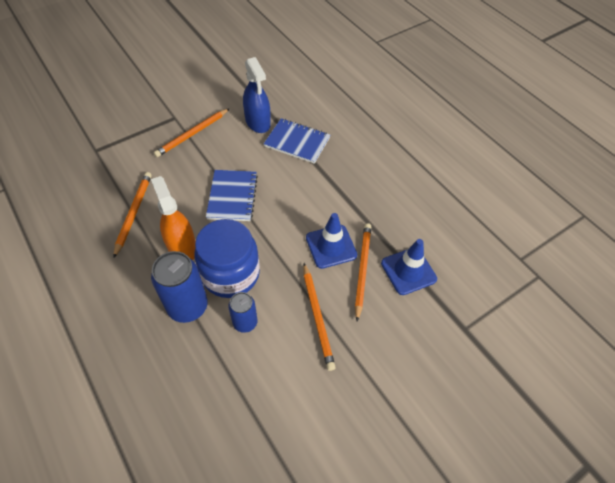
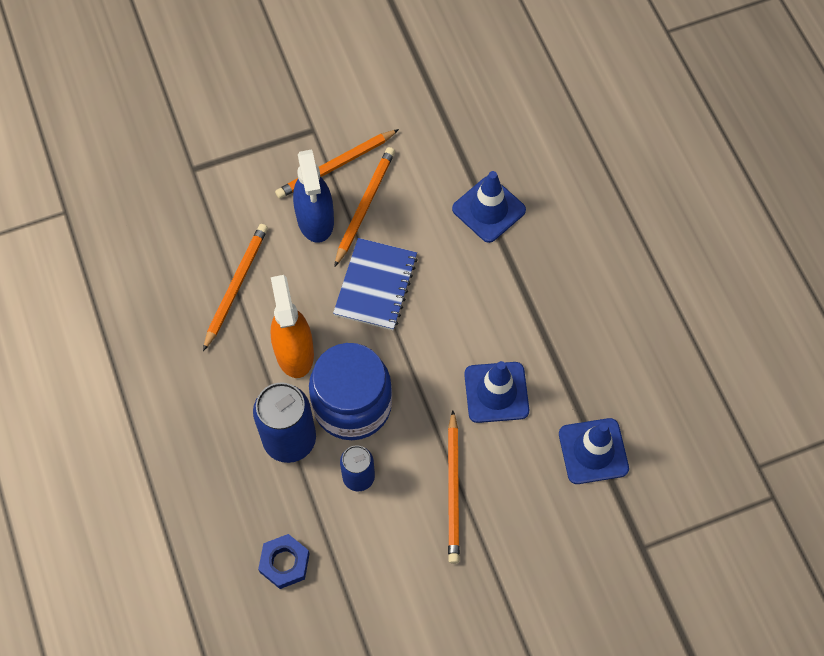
camera: 15 degrees right, 10 degrees up
blue spray bottle [243,57,271,133] -> blue spray bottle moved to [293,149,334,243]
blue notebook [264,118,330,164] -> blue traffic cone [452,171,526,243]
orange pencil [355,223,371,321] -> orange pencil moved to [334,147,395,267]
none -> blue nut [258,534,310,589]

